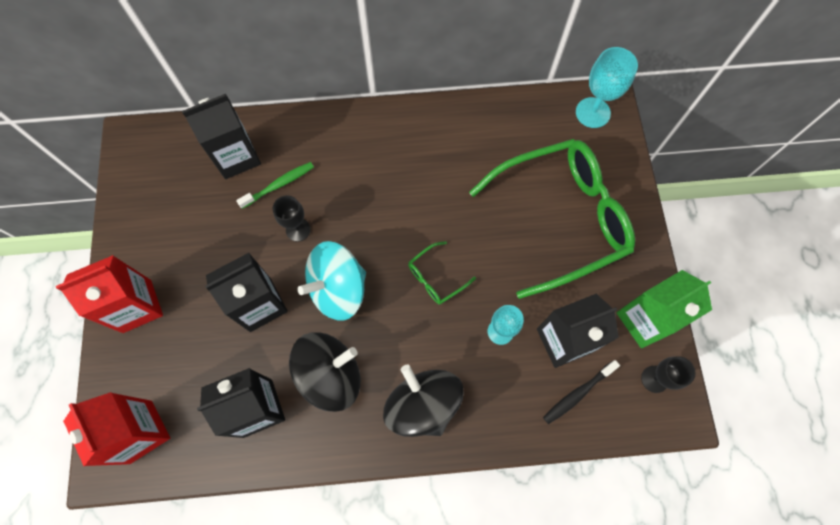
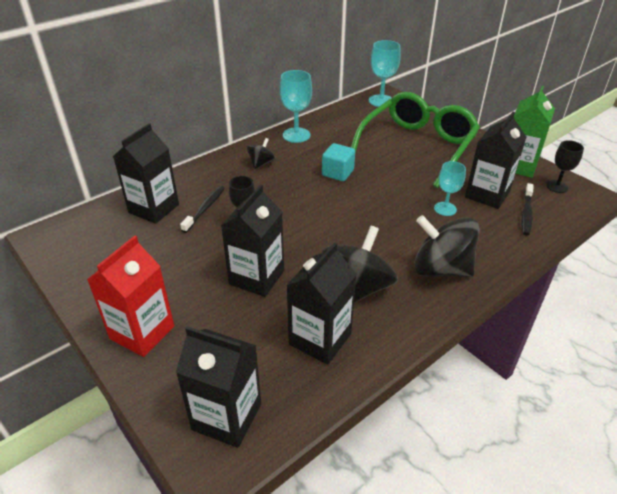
camera: 35 degrees left, 30 degrees down
red carton [63,392,170,466] -> black carton [176,326,261,448]
green toothbrush [236,162,314,209] -> black toothbrush [180,186,225,233]
turquoise spinning top [297,241,366,321] -> none
green glasses [408,241,476,305] -> none
none -> black spinning top [247,138,276,169]
none -> turquoise goblet [280,70,312,143]
none -> turquoise cube [322,143,355,181]

